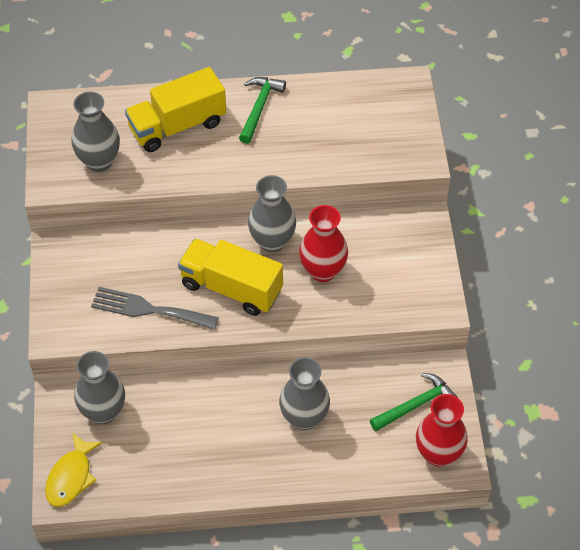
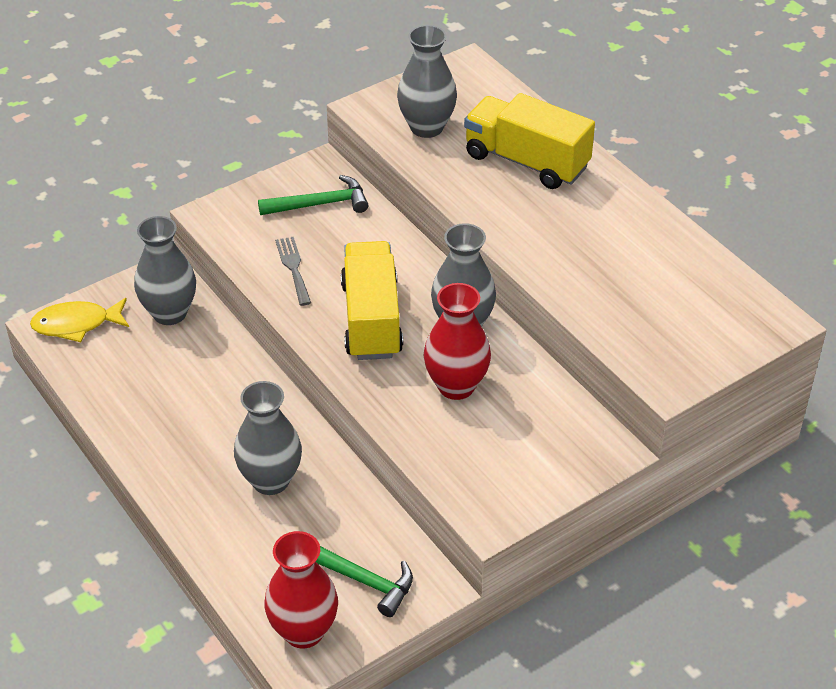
camera: 60 degrees right, 10 degrees down
grey fork [91,287,219,330] -> grey fork [275,237,311,306], size x0.62
green hammer [239,77,286,144] -> green hammer moved to [258,175,368,215]

